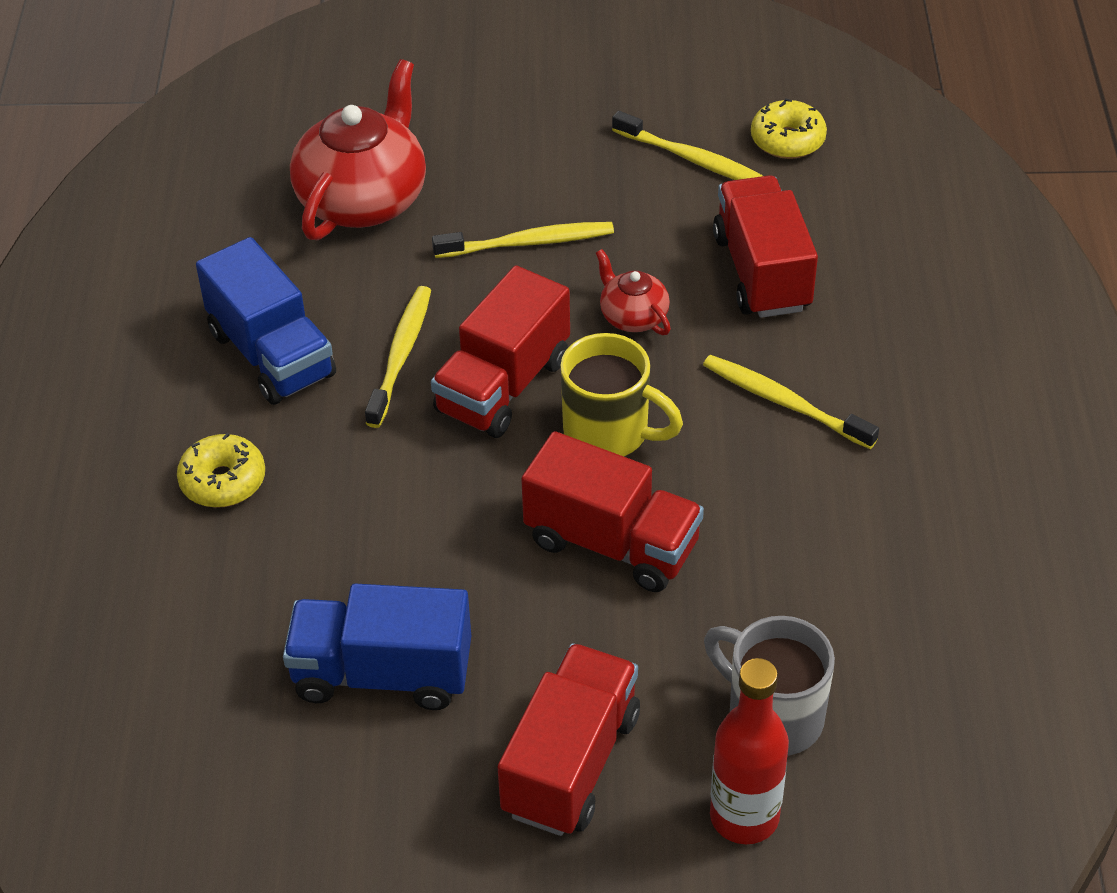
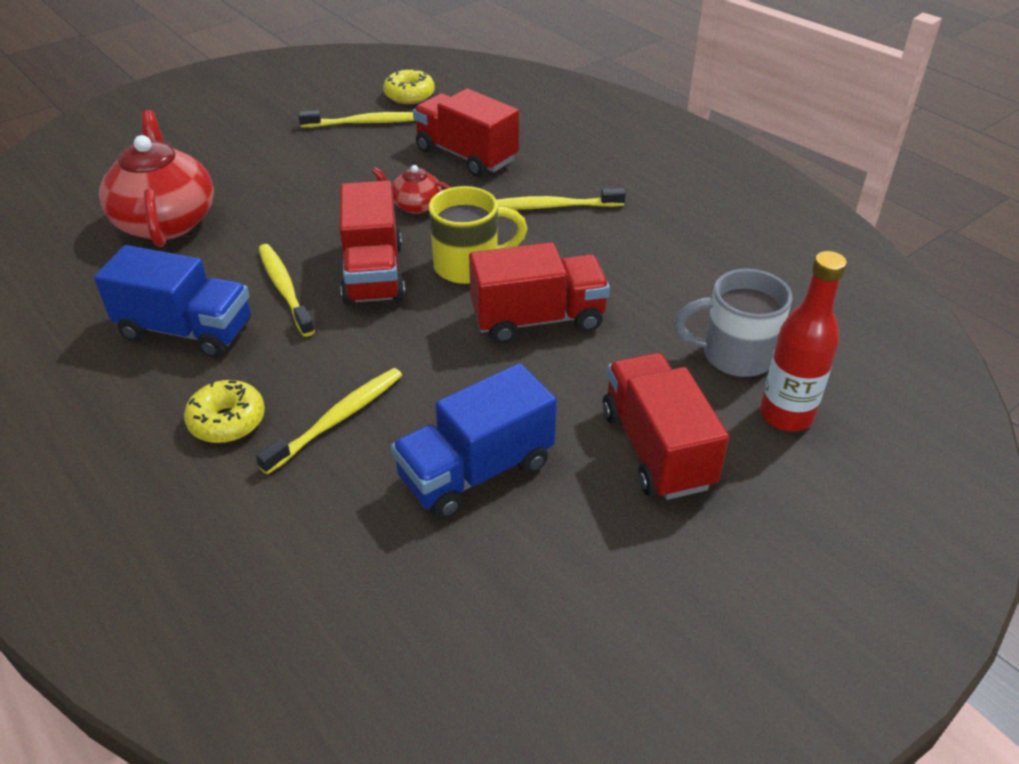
camera: 40 degrees left, 5 degrees down
yellow toothbrush [432,222,614,258] -> yellow toothbrush moved to [256,368,402,475]

